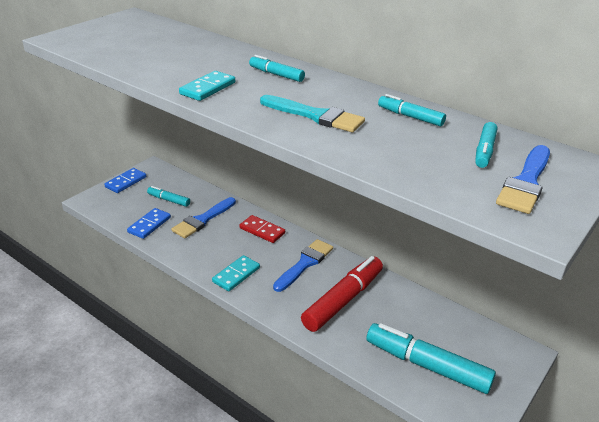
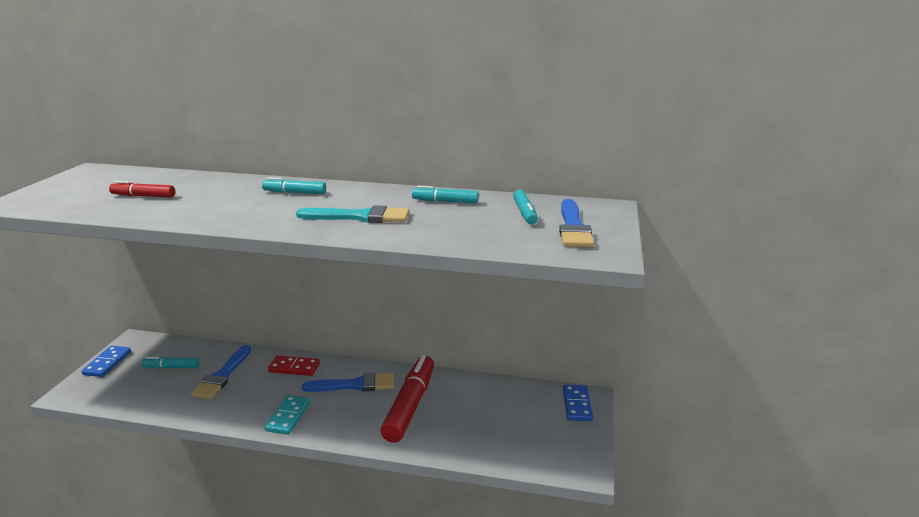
camera: 25 degrees left, 10 degrees down
blue domino [127,208,171,239] -> blue domino moved to [563,385,593,421]
turquoise domino [179,71,235,101] -> none
blue brush [273,239,333,292] -> blue brush turned 75 degrees clockwise [302,373,394,392]
turquoise marker [367,323,496,394] -> none
none -> red marker [109,181,175,198]

